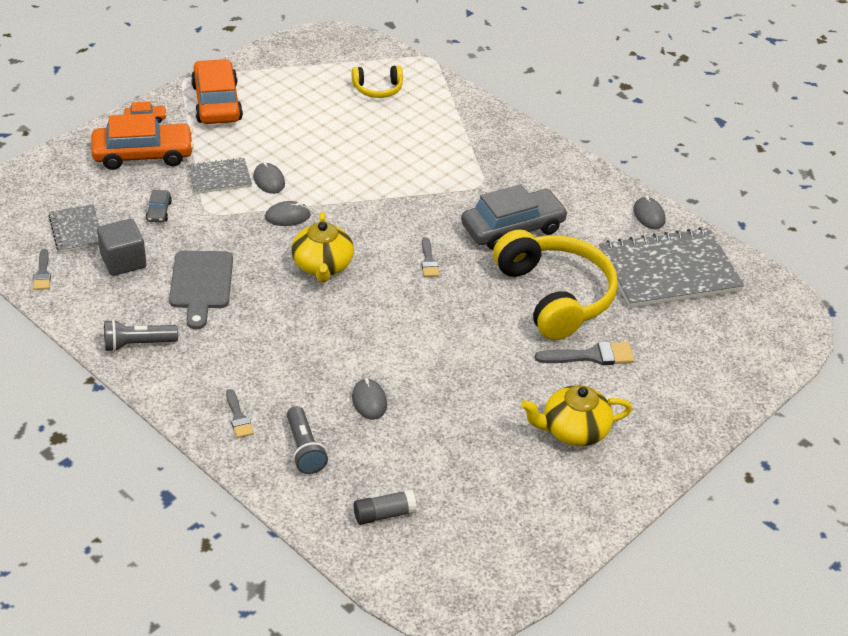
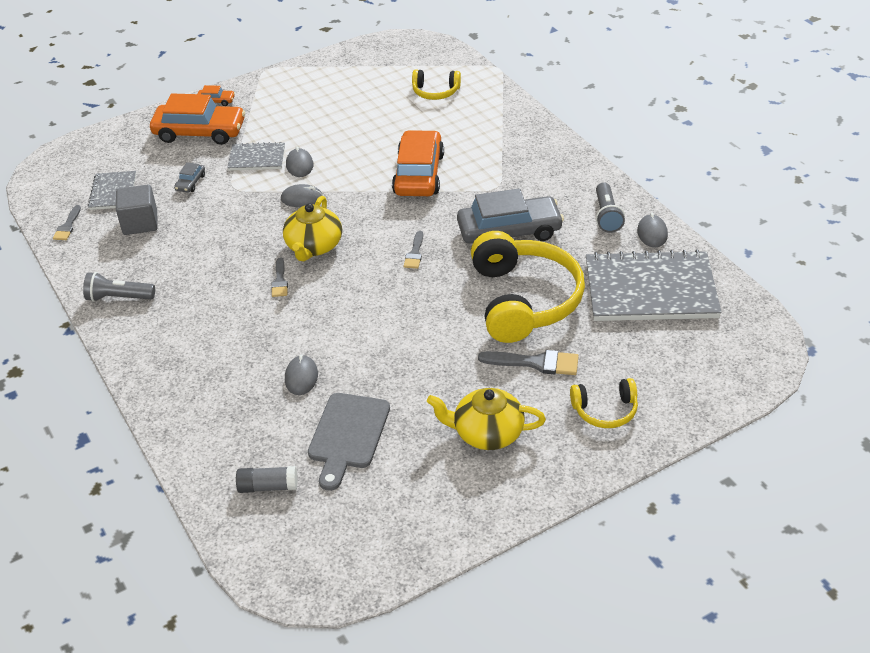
camera: 20 degrees right, 0 degrees up
grey cutting board [169,251,233,329] -> grey cutting board moved to [308,393,390,491]
orange car [191,59,243,124] -> orange car moved to [392,130,444,196]
grey brush [226,389,254,438] -> grey brush moved to [271,258,288,297]
grey flashlight [287,406,328,474] -> grey flashlight moved to [596,182,625,233]
none -> yellow headphones [570,378,638,428]

